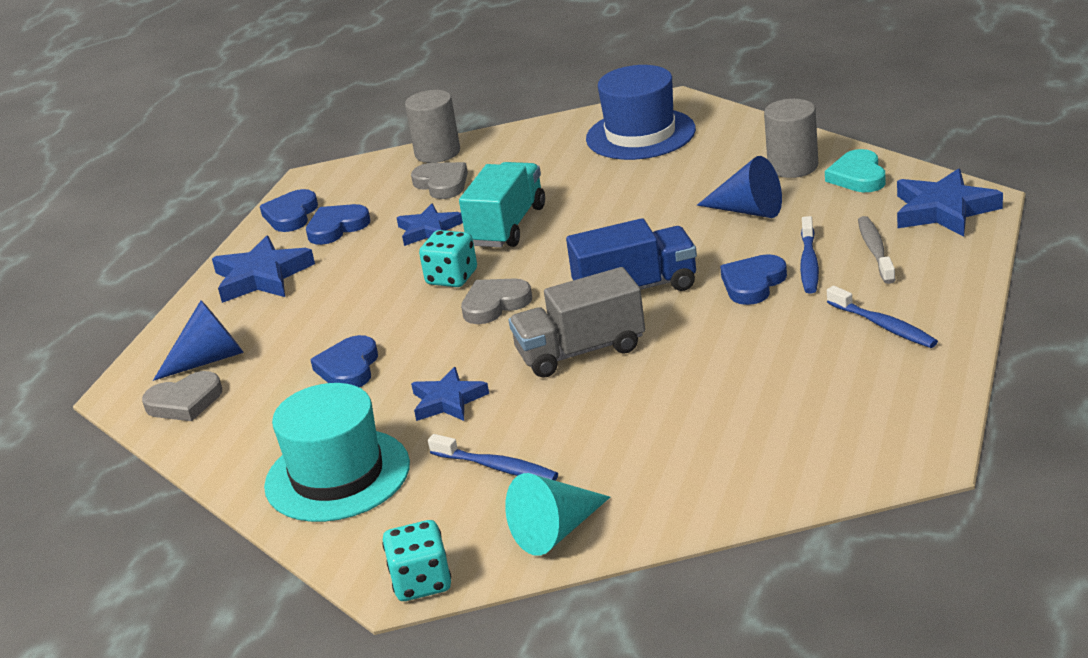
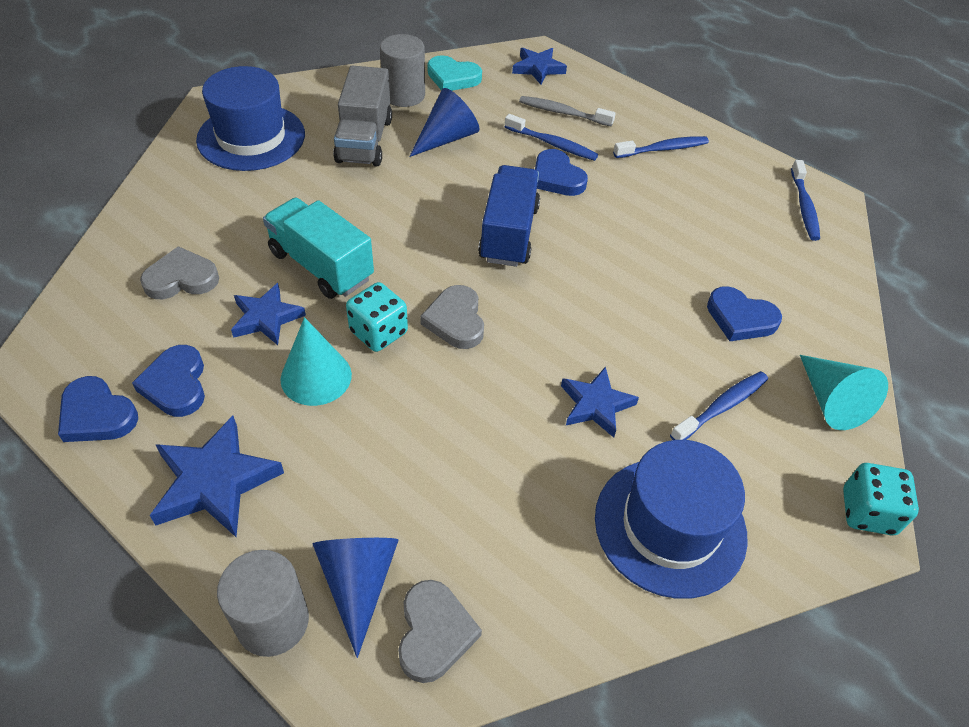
camera: 75 degrees left, 20 degrees up
turquoise hat [264,383,410,522] -> blue hat [595,440,748,599]
blue heart [310,335,378,387] -> blue heart moved to [707,286,782,341]
grey cylinder [405,90,460,163] -> grey cylinder moved to [217,550,309,657]
grey truck [509,267,645,378] -> grey truck moved to [333,66,392,166]
blue star [897,168,1003,237] -> blue star [512,48,567,85], size x0.66
none -> turquoise cone [280,317,352,406]
none -> blue toothbrush [791,160,820,241]

